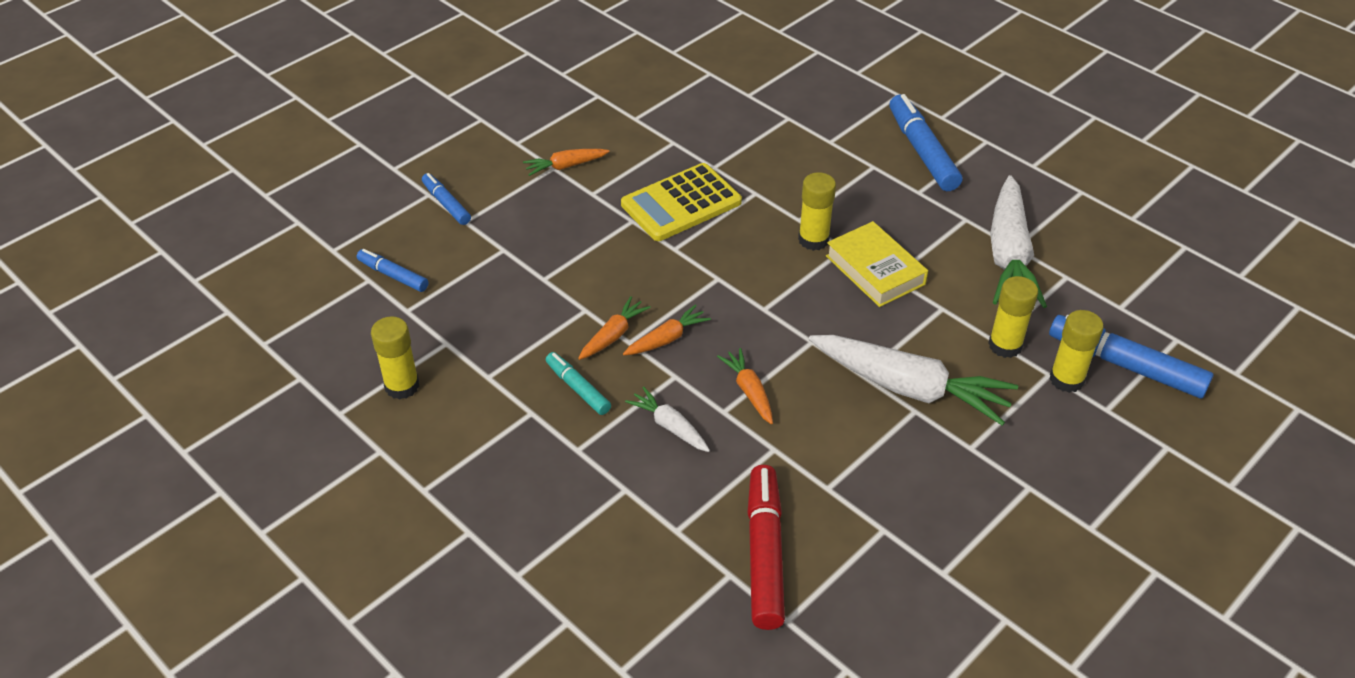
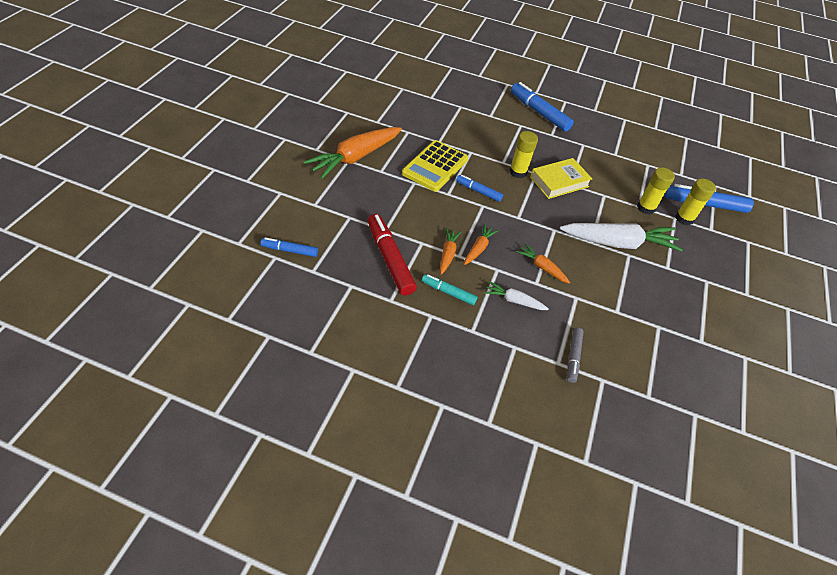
camera: 30 degrees left, 5 degrees up
yellow glue stick [371,316,420,399] -> none
blue marker [422,173,471,225] -> blue marker moved to [456,175,503,202]
orange carrot [523,149,610,176] -> orange carrot [304,127,402,179], size x2.06
red marker [747,465,785,630] -> red marker moved to [368,214,417,296]
yellow book [826,221,928,307] -> yellow book turned 60 degrees counterclockwise [530,158,592,199]
white carrot [990,175,1047,308] -> none
none -> grey marker [567,327,584,383]

